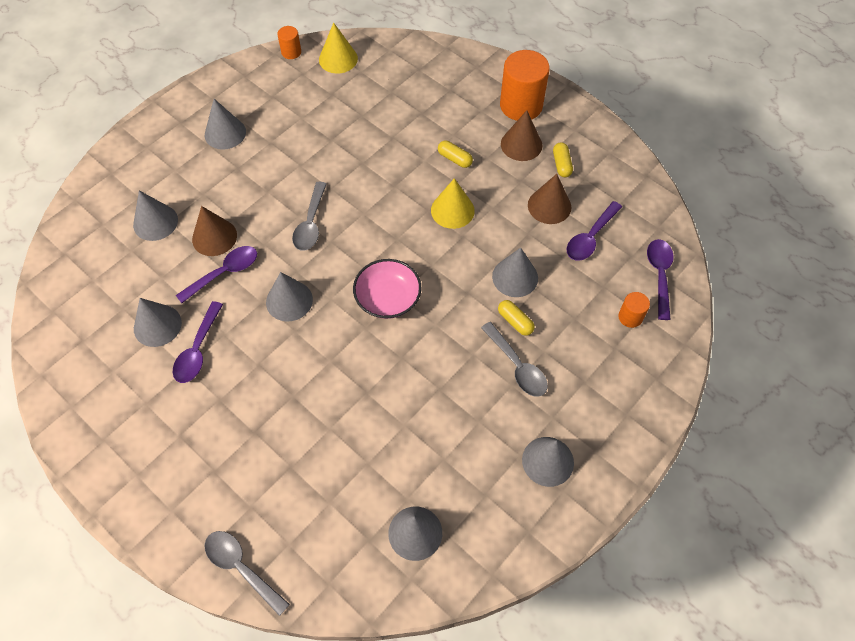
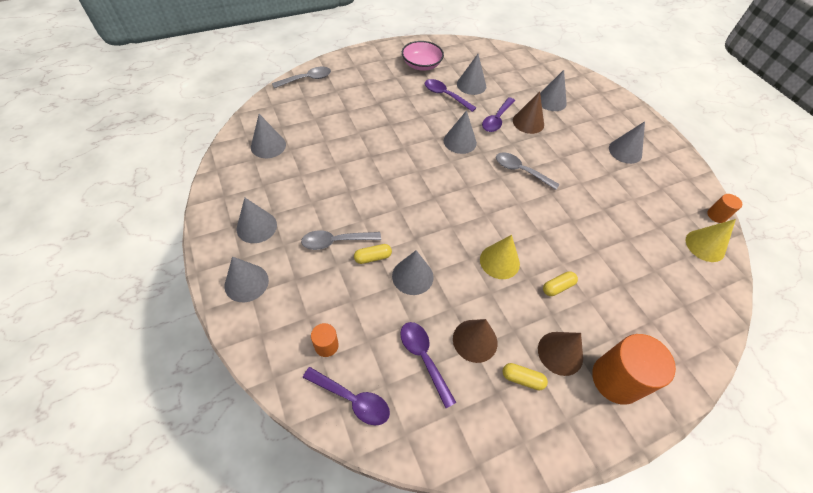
camera: 110 degrees right, 5 degrees down
purple spoon [176,246,257,303] -> purple spoon turned 45 degrees clockwise [482,97,515,132]
pink bowl [353,259,421,319] -> pink bowl moved to [402,41,444,71]
none -> grey cone [225,256,269,302]

